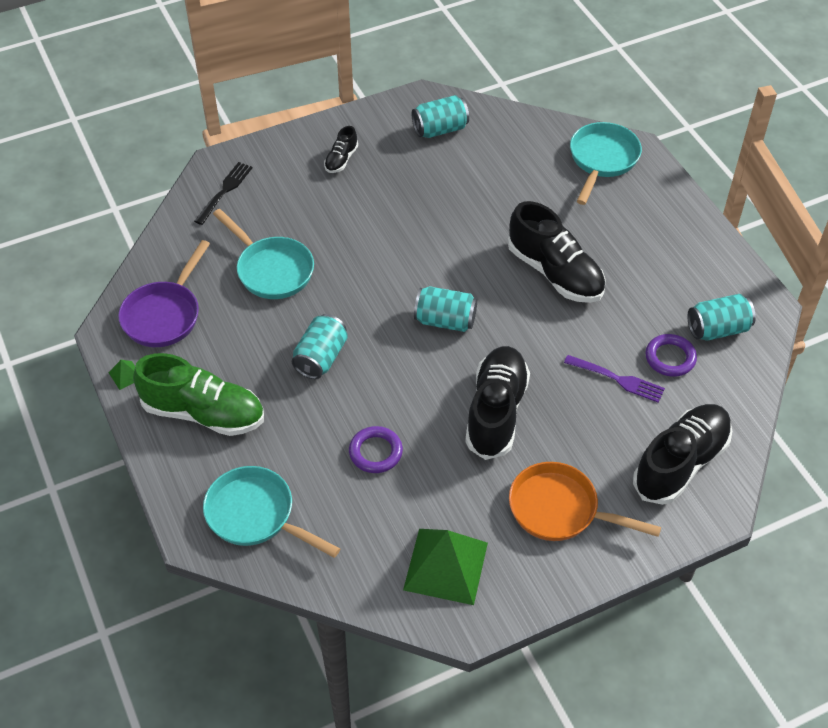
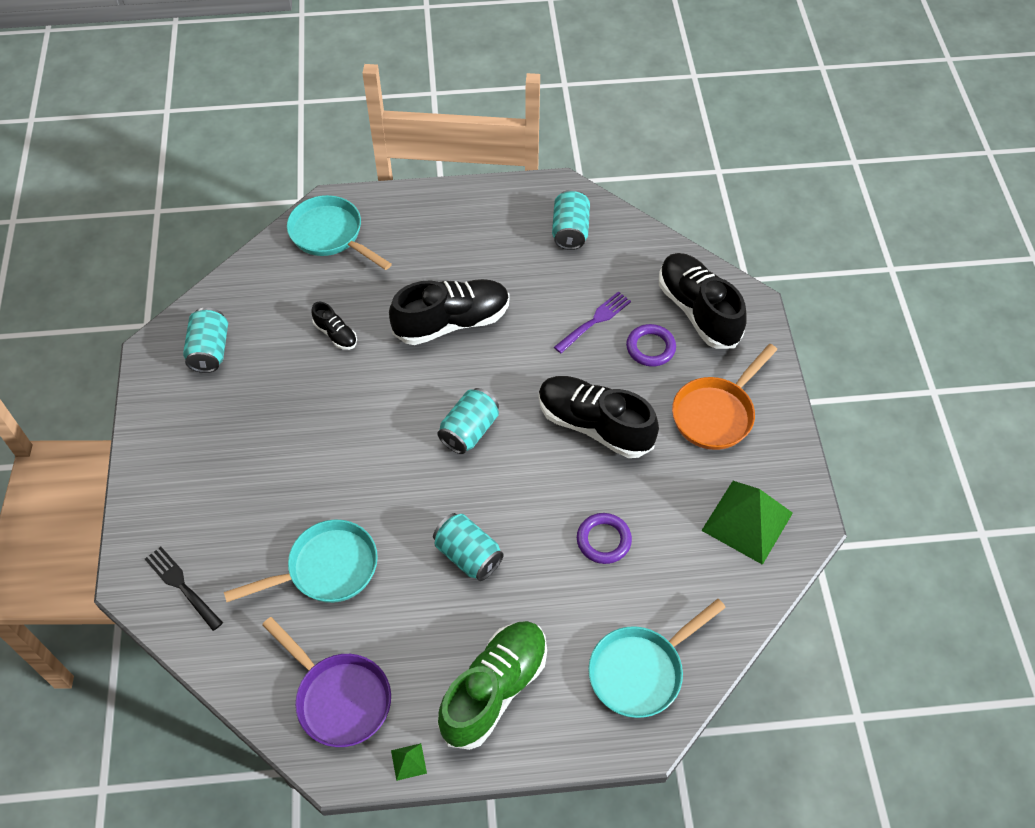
camera: 70 degrees left, 5 degrees up
black shoe [324,126,358,173] -> black shoe moved to [311,302,357,350]
purple ring [645,334,697,377] -> purple ring moved to [626,324,676,367]

